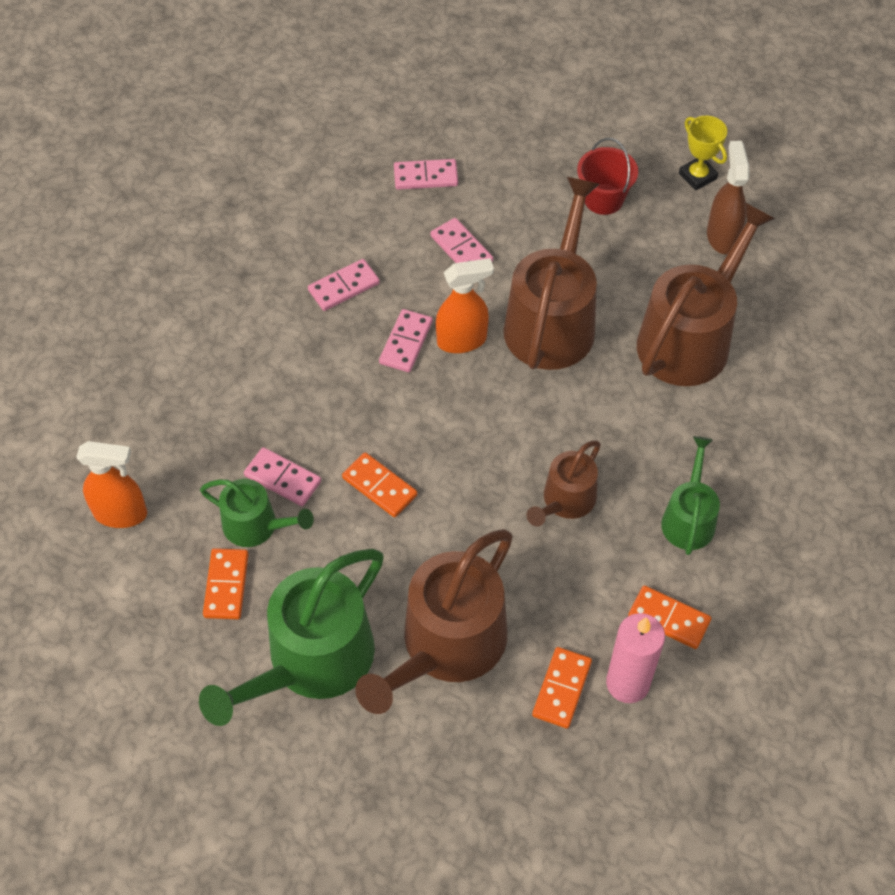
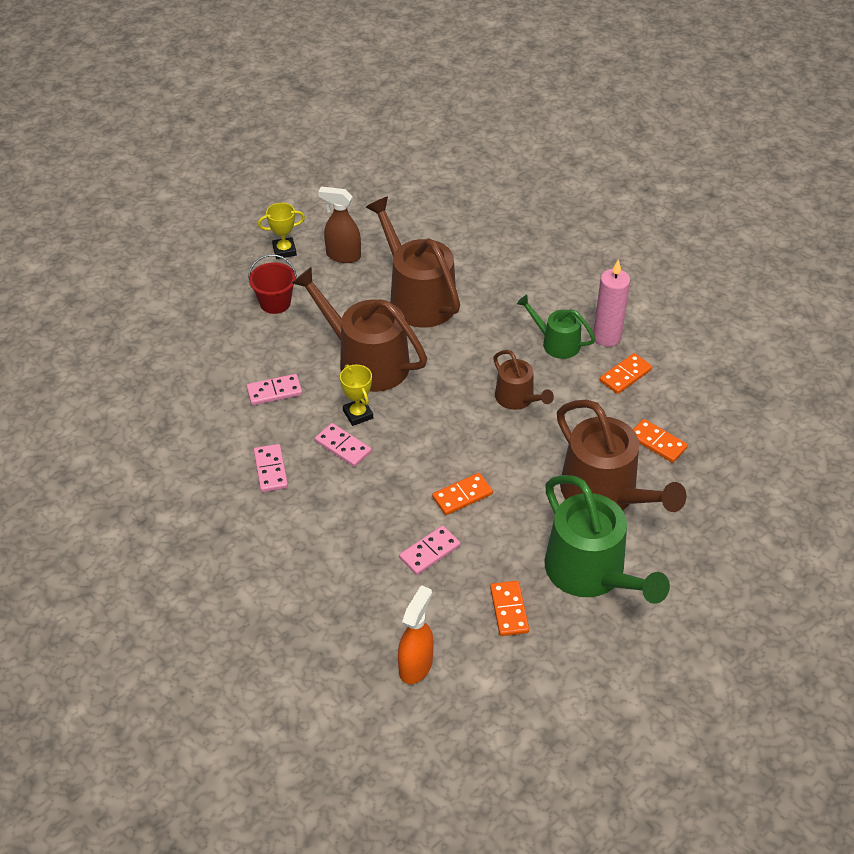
camera: 70 degrees left, 10 degrees down
green watering can [200,479,314,547] -> none
orange domino [203,548,249,619] -> orange domino turned 60 degrees clockwise [490,581,529,636]
pink domino [394,159,458,190] -> none
orange spray bottle [436,258,494,353] -> yellow trophy [340,364,373,426]
pink candle [606,613,665,703] -> pink candle moved to [593,259,630,347]

